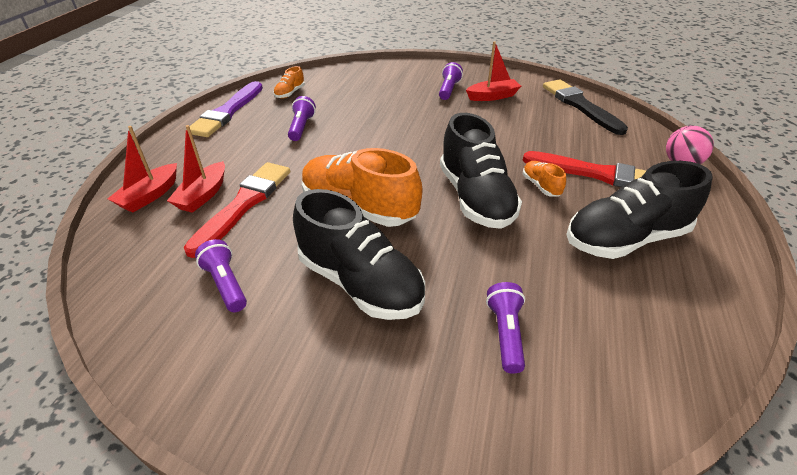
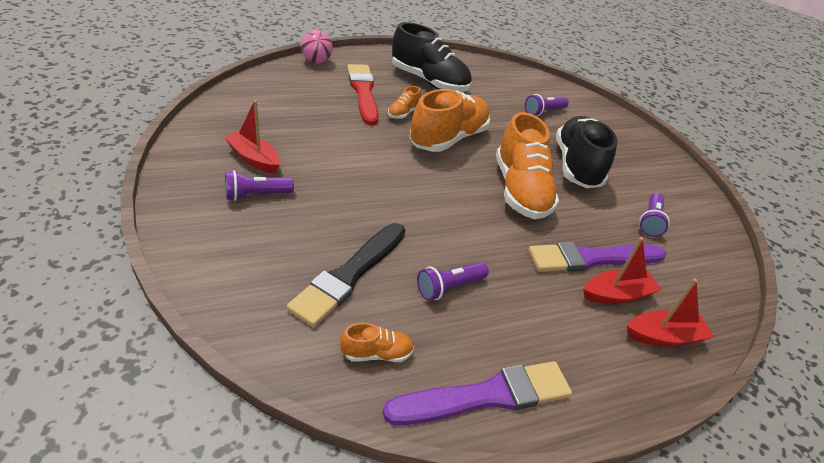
camera: 130 degrees left, 0 degrees up
red brush [184,162,290,258] -> purple brush [528,242,666,272]
black shoe [440,113,522,229] -> orange shoe [409,89,490,152]
black brush [543,79,628,135] -> black brush moved to [287,223,405,327]

